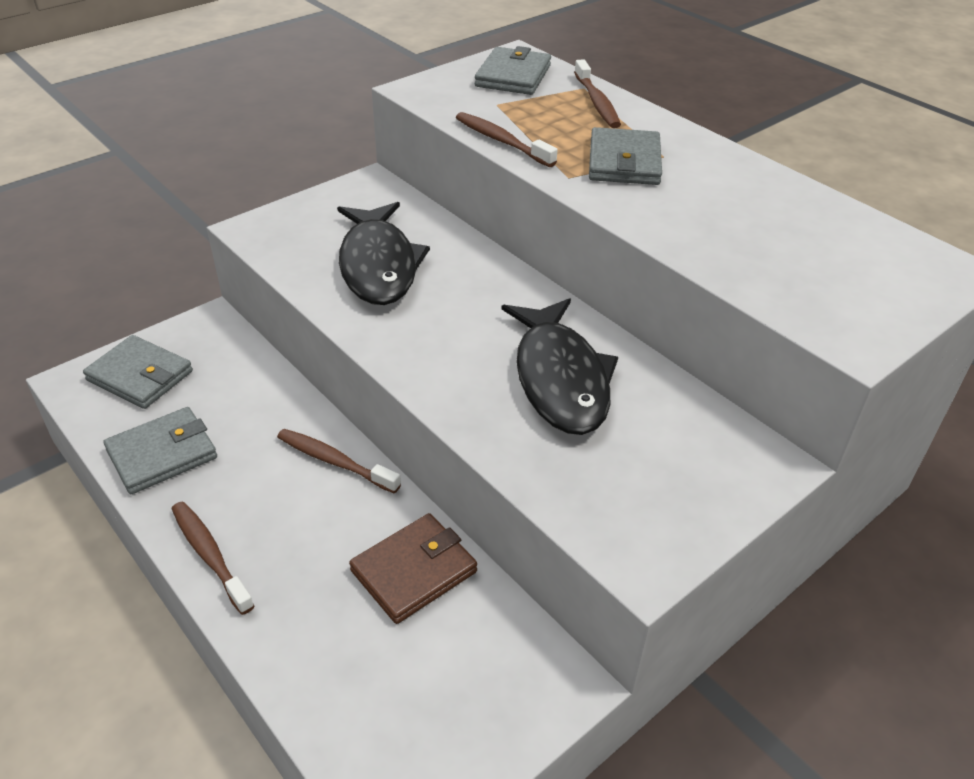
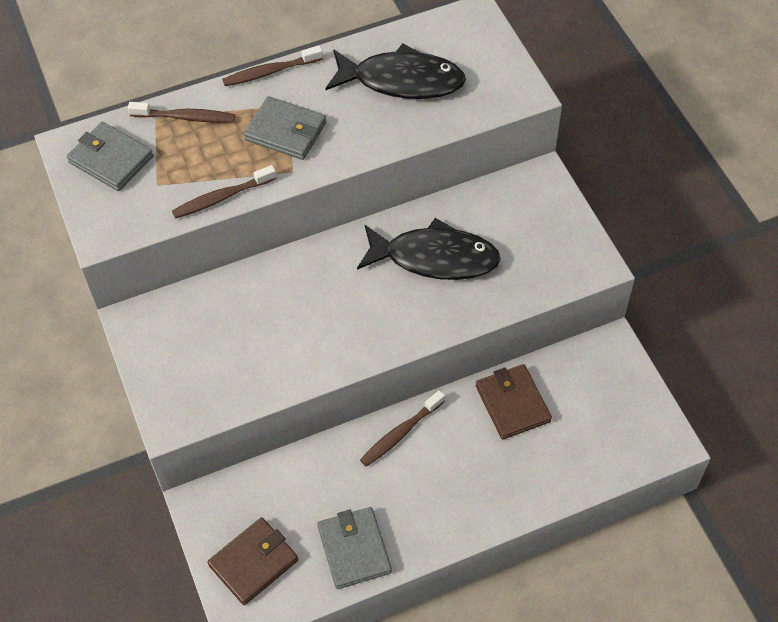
camera: 70 degrees left, 15 degrees up
grey wallet [83,335,193,409] -> brown wallet [207,517,298,605]
brown toothbrush [172,501,254,615] -> brown toothbrush moved to [222,46,323,86]
black fish [337,202,430,305] -> black fish moved to [325,43,466,99]

